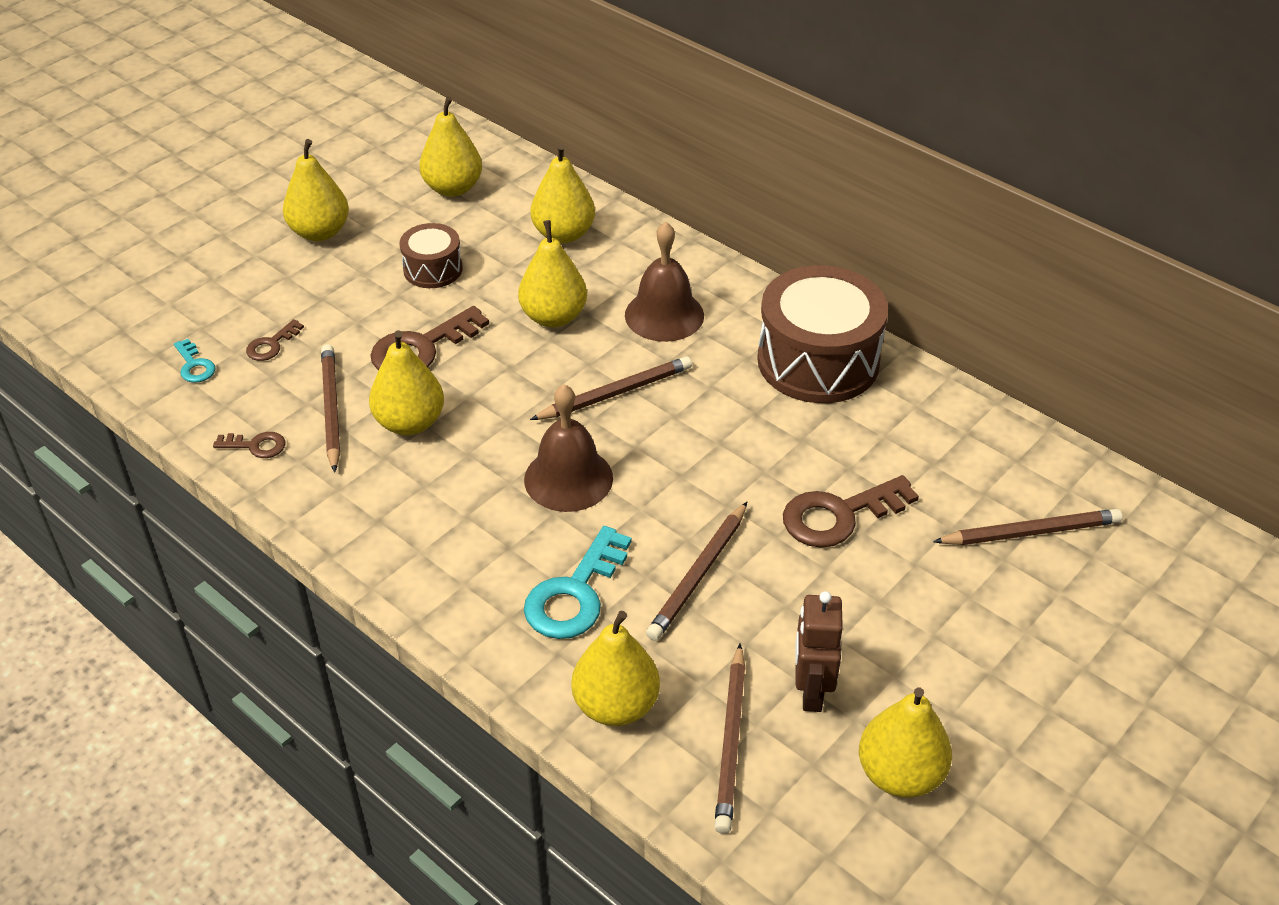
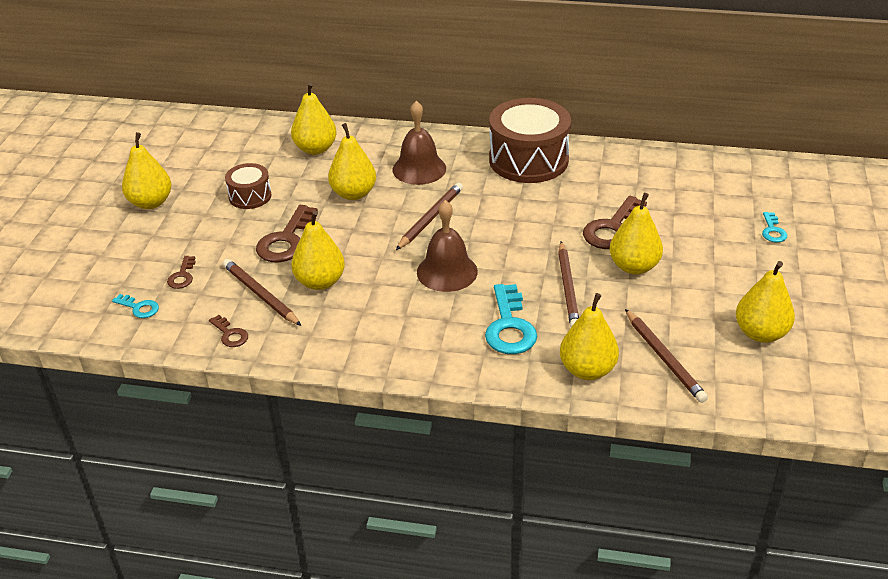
camera: 30 degrees left, 5 degrees down
brown key [213,432,285,458] -> brown key turned 75 degrees clockwise [209,315,248,347]
yellow pear [419,96,482,197] -> yellow pear moved to [609,193,663,275]
brown robot [795,591,843,712] -> none
brown pencil [933,509,1122,545] -> none
none -> turquoise key [762,212,787,243]

